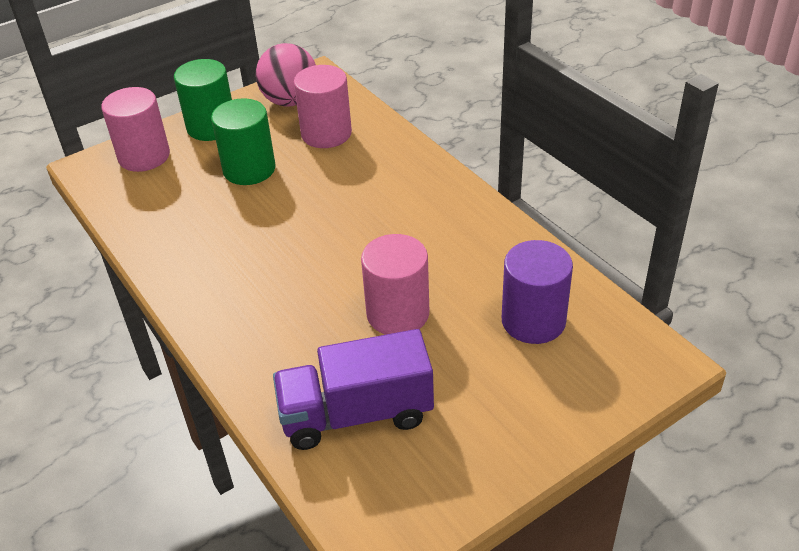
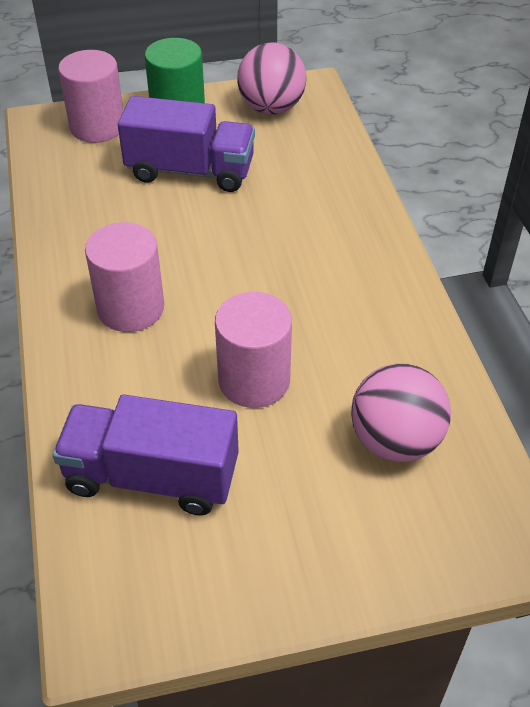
camera: 20 degrees right, 5 degrees up
green cylinder [211,98,276,185] -> purple truck [118,96,255,192]
pink cylinder [294,65,352,148] -> pink cylinder moved to [85,222,164,332]
purple cylinder [502,240,573,344] -> pink ball [351,363,451,462]

